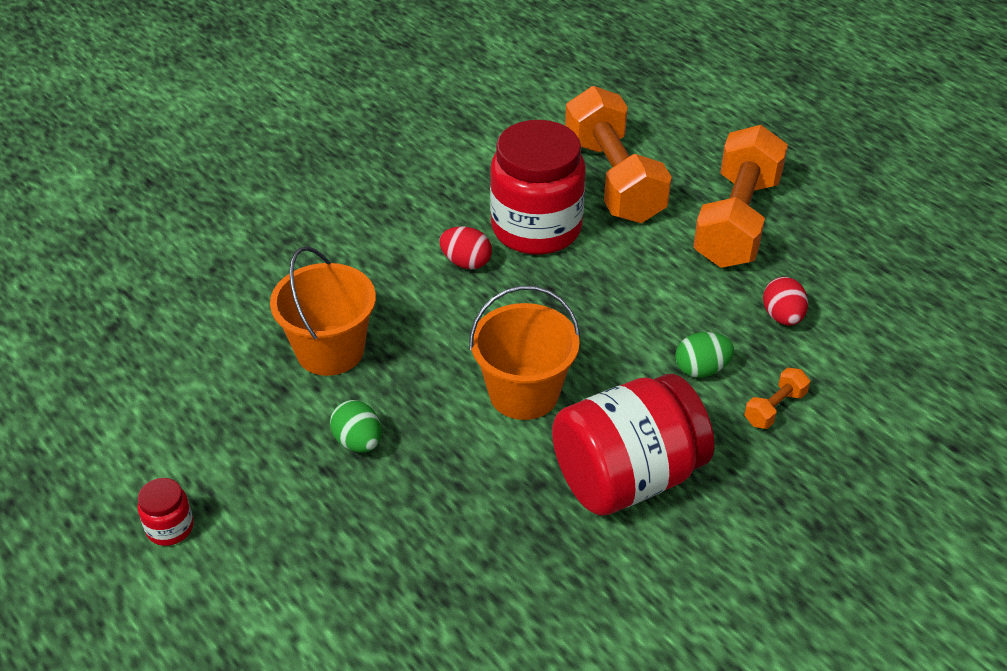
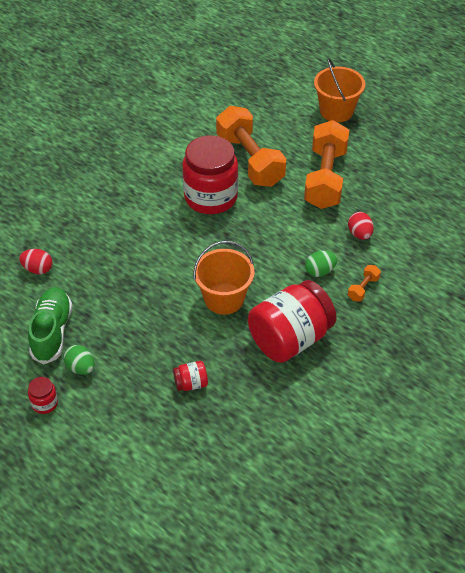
camera: 10 degrees left, 5 degrees up
orange bucket [270,246,376,376] -> orange bucket moved to [314,58,365,122]
green egg [330,400,381,453] -> green egg moved to [63,345,95,375]
red egg [439,227,492,269] -> red egg moved to [19,249,52,274]
none -> green shoe [28,287,72,364]
none -> red jar [173,361,208,391]

